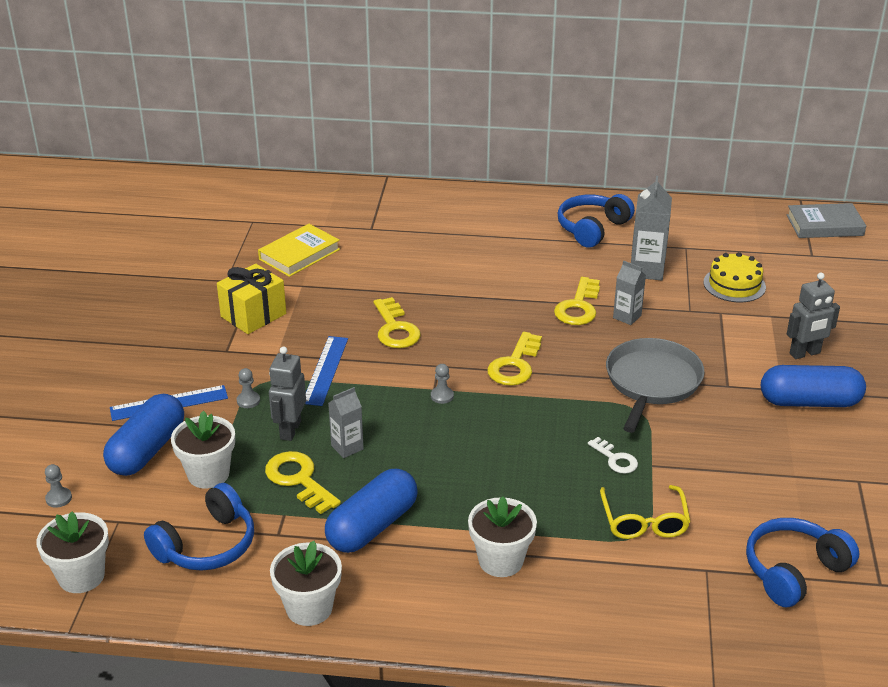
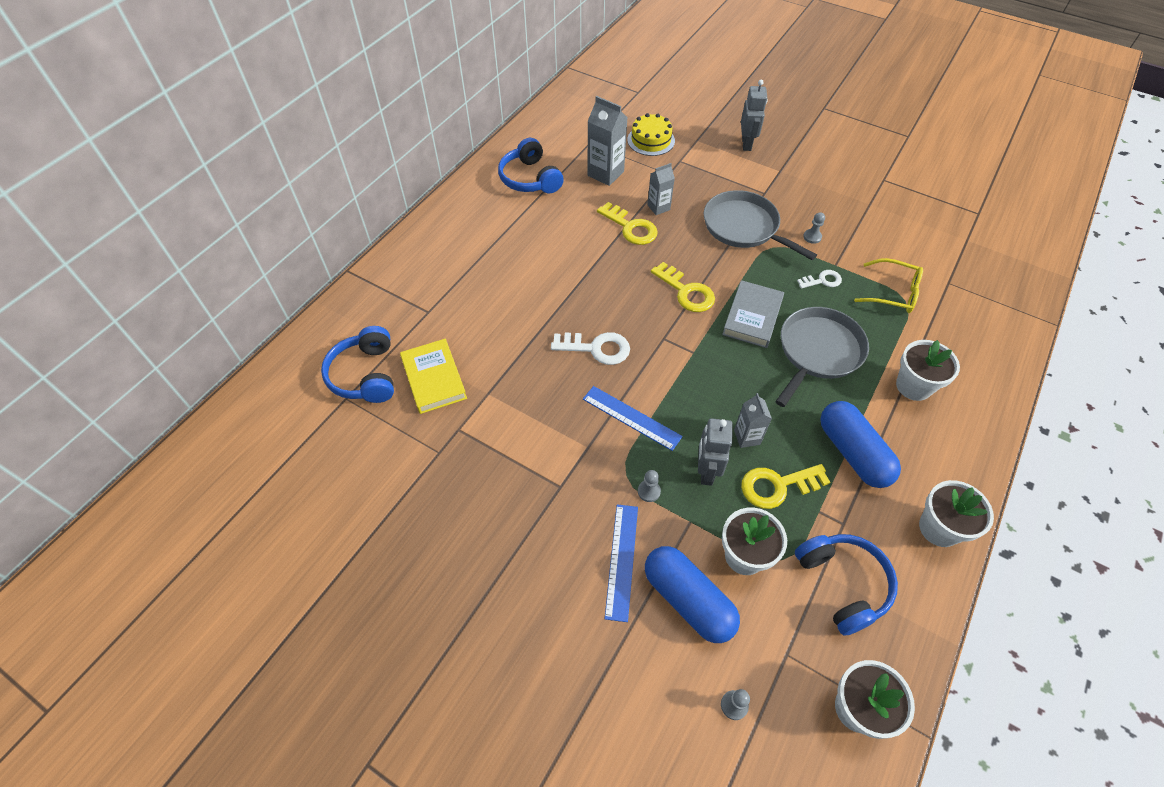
camera: 65 degrees left, 20 degrees up
yellow gift [217,264,286,334] -> none
grey robot [269,346,306,441] -> grey robot turned 60 degrees clockwise [698,418,733,486]
yellow key [374,297,421,348] -> white key [551,332,630,365]
grey pawn [431,364,454,404] -> grey pawn moved to [803,212,825,244]
blue headphones [746,518,859,607] -> blue headphones moved to [321,326,394,403]
blue capsule [761,365,866,407] -> none
grey book [787,203,866,238] -> grey book moved to [722,280,784,348]
none -> grey pan [775,307,869,407]

